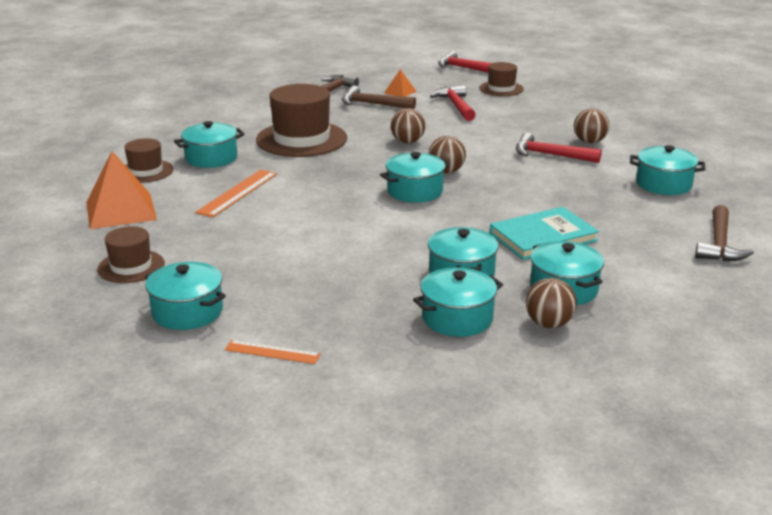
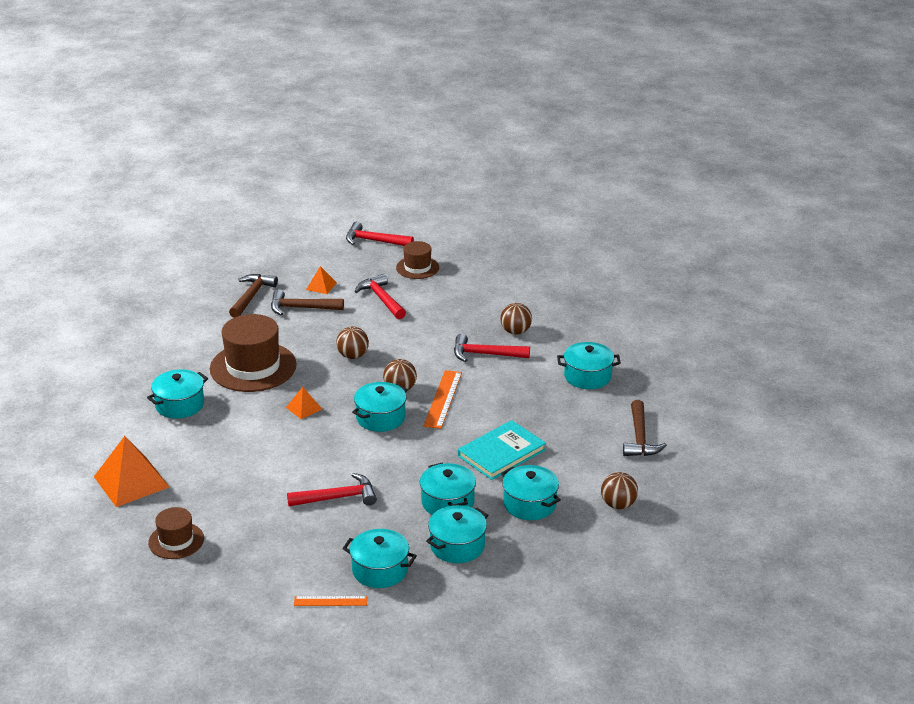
camera: 15 degrees left, 5 degrees up
brown hat [124,138,174,183] -> none
turquoise pot [145,262,226,330] -> turquoise pot moved to [342,529,417,588]
orange ruler [195,170,277,217] -> orange ruler moved to [424,370,462,429]
brown ball [526,278,577,328] -> brown ball moved to [601,472,638,509]
none -> orange pyramid [286,387,322,419]
none -> red hammer [287,473,377,506]

